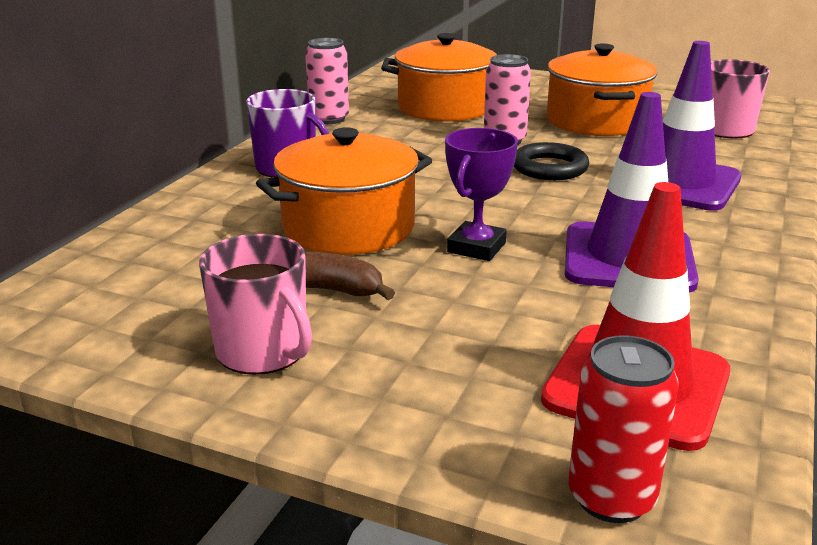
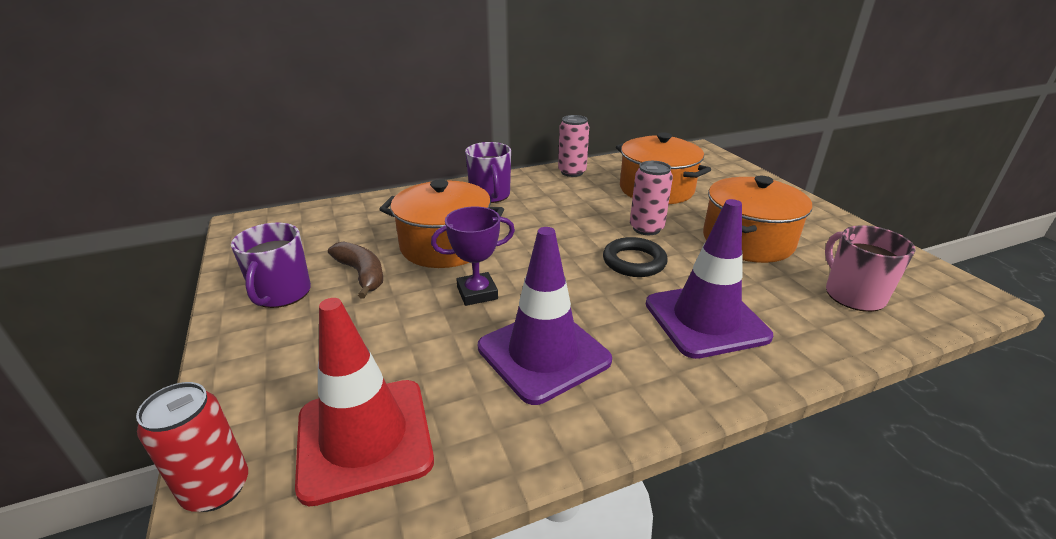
camera: 45 degrees right, 5 degrees up
pink mug [199,234,312,375] -> purple mug [231,223,311,308]

